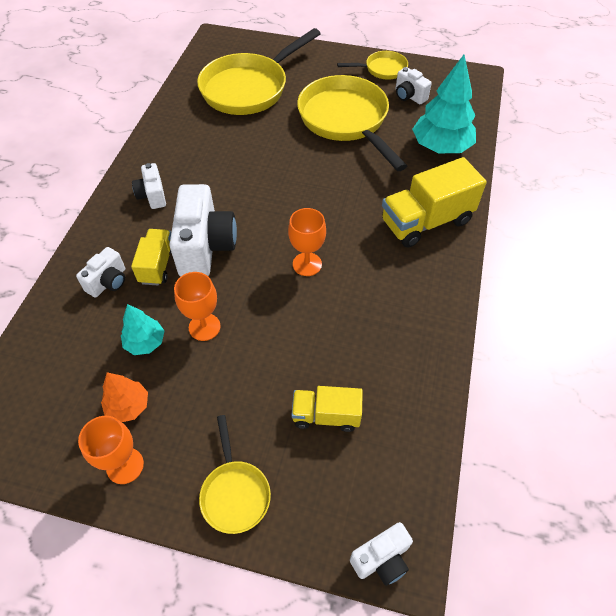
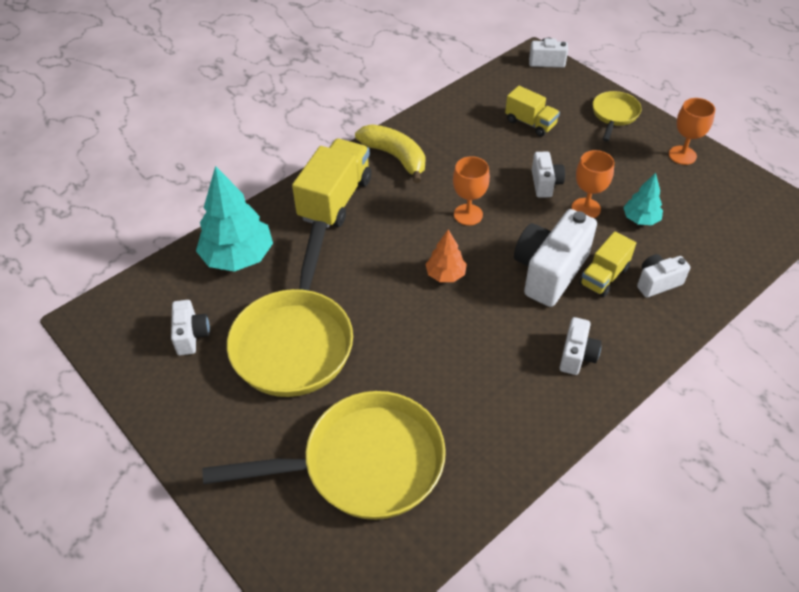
camera: 145 degrees left, 5 degrees down
orange tree [101,372,148,422] -> orange tree moved to [426,229,467,282]
yellow pan [337,51,408,80] -> none
yellow truck [382,157,487,248] -> yellow truck turned 75 degrees counterclockwise [292,139,371,228]
none -> yellow banana [355,124,425,183]
none -> white camera [532,152,565,198]

